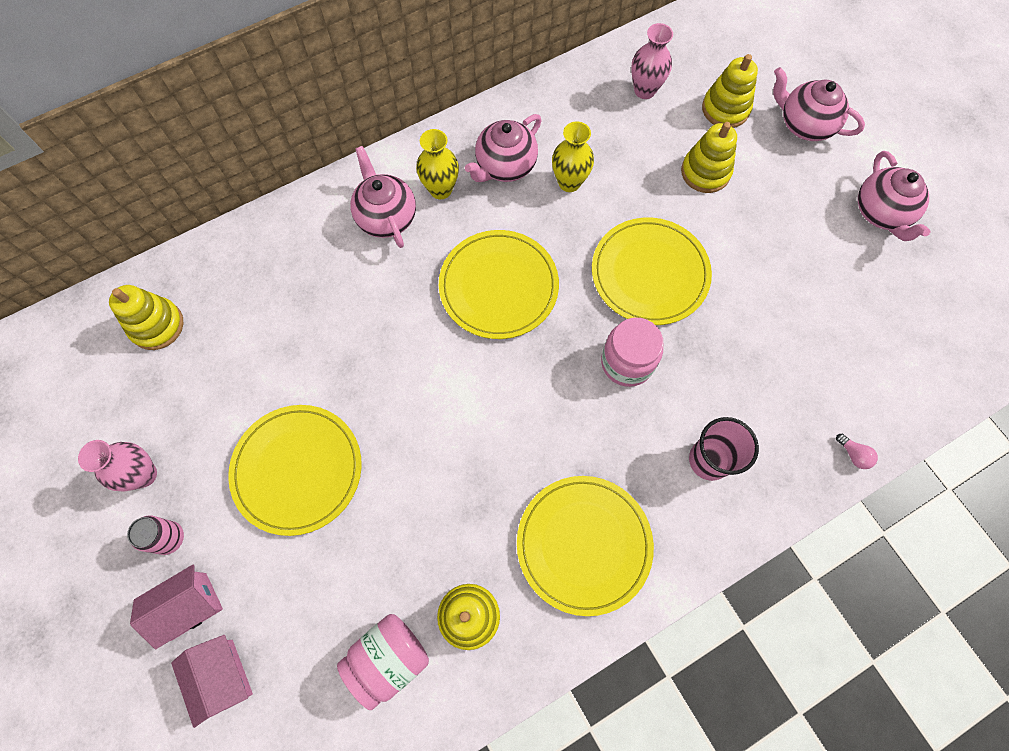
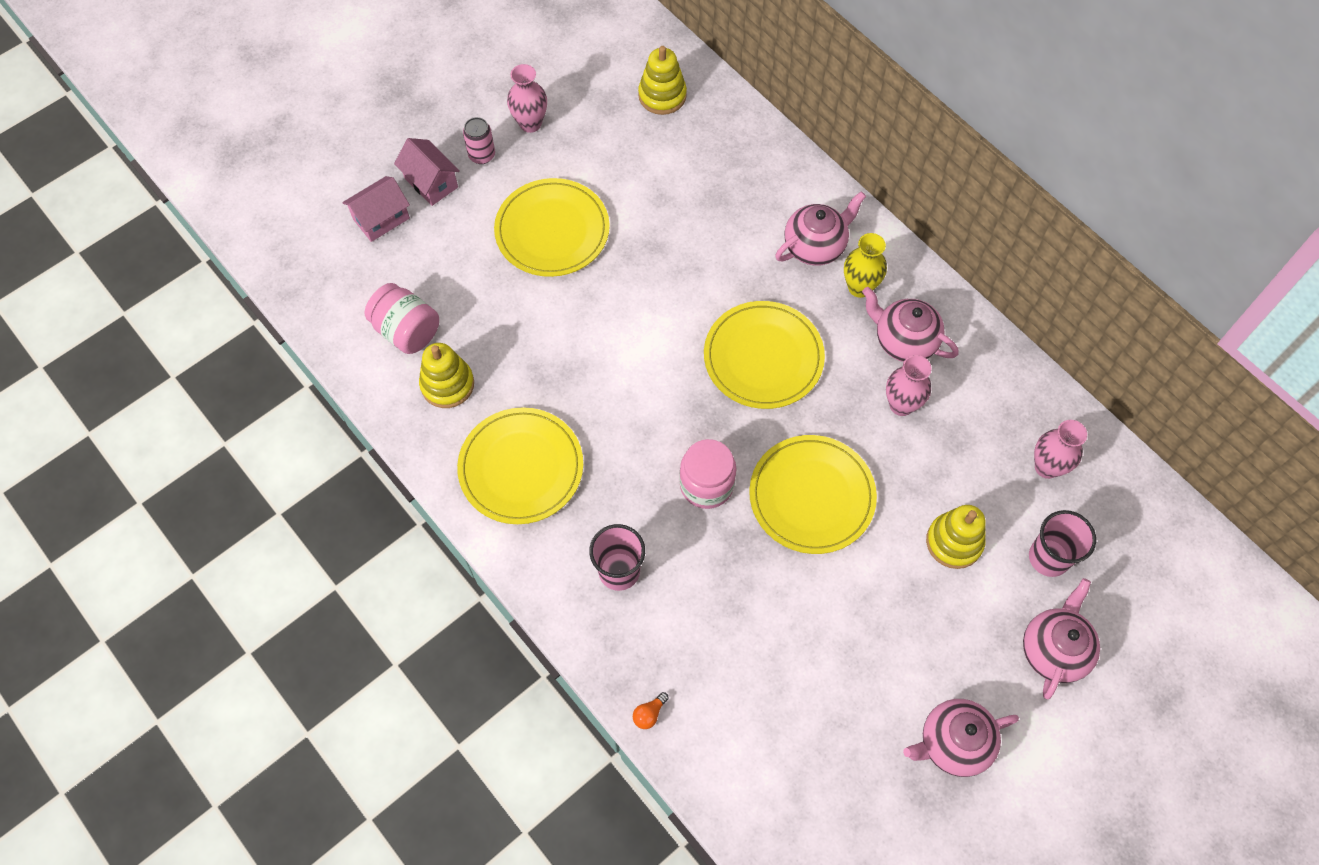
camera: 80 degrees right, 5 degrees down
yellow vase [552,121,594,192] -> pink vase [886,355,932,416]
yellow stacking toy [702,54,758,128] -> pink cup [1029,510,1096,577]
pink light bulb [836,434,878,469] -> orange light bulb [633,692,669,729]

